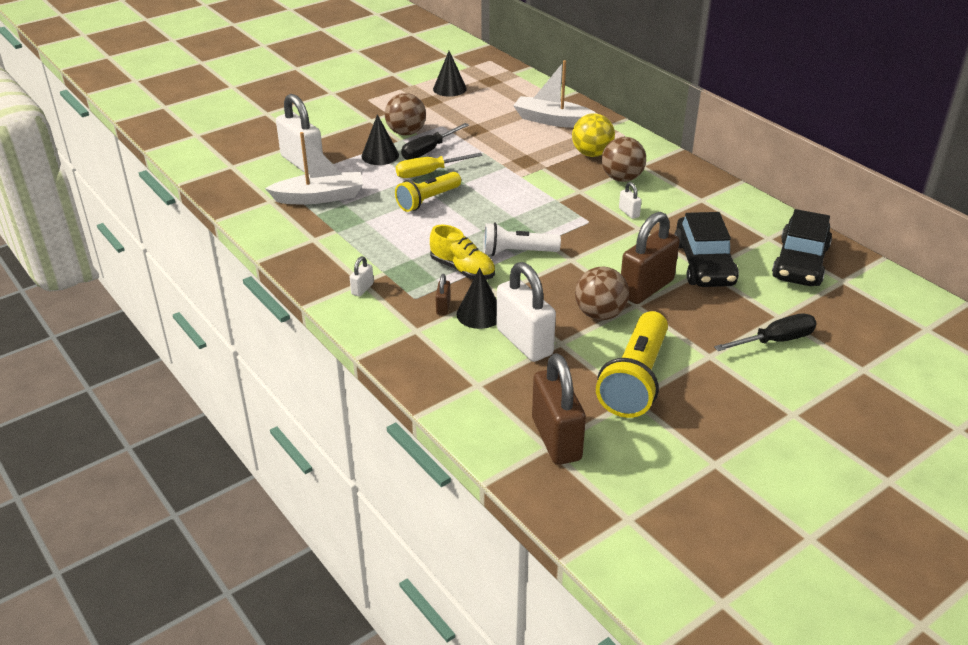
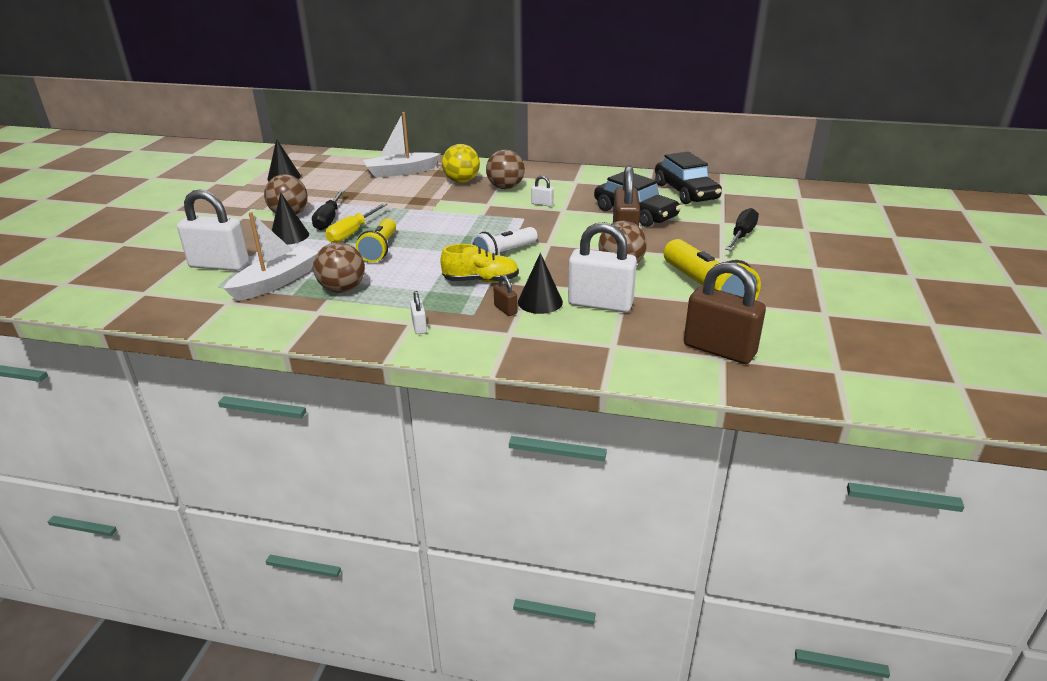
camera: 40 degrees left, 5 degrees down
none -> brown ball [313,242,365,293]

